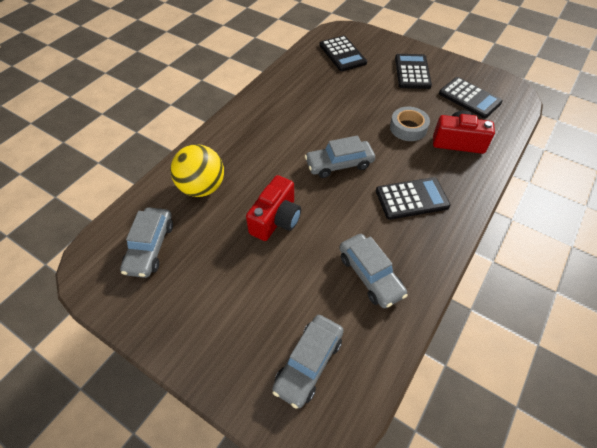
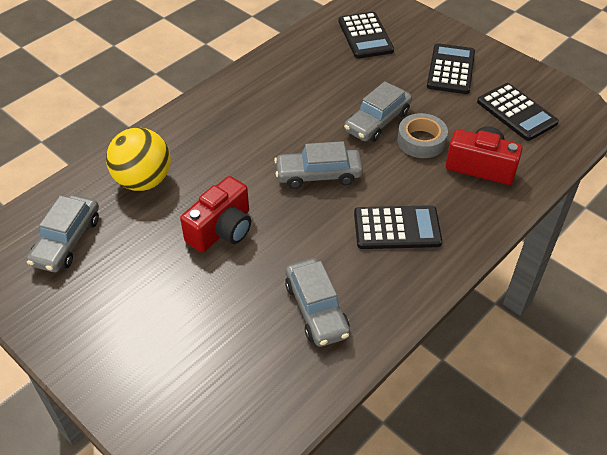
camera: 10 degrees right, 5 degrees down
grey car [272,315,344,409] -> grey car moved to [344,81,412,142]

